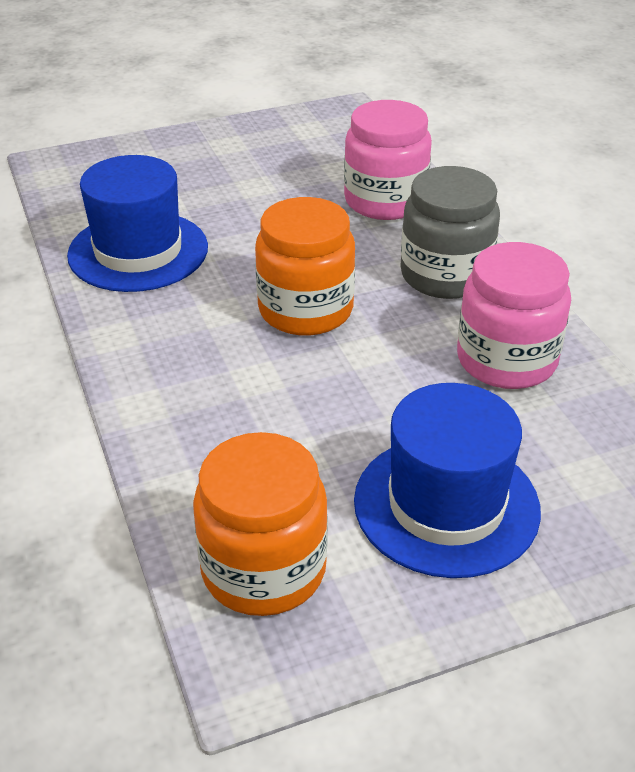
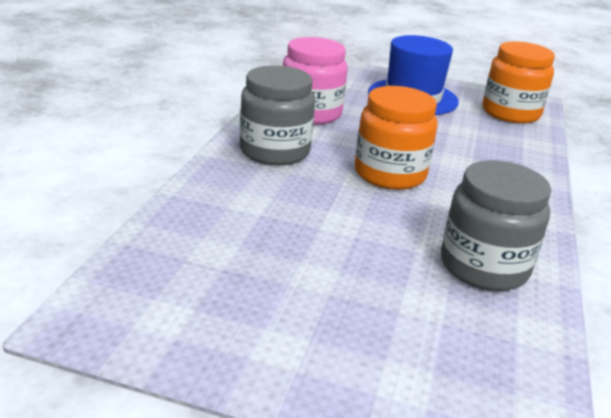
camera: 145 degrees left, 10 degrees down
blue hat [67,155,208,292] -> grey jar [441,160,551,291]
pink jar [344,100,432,220] -> none

